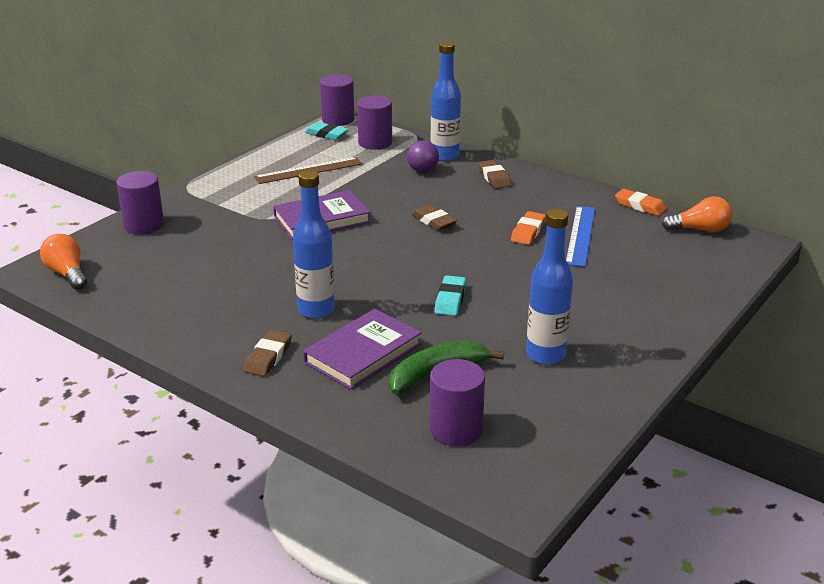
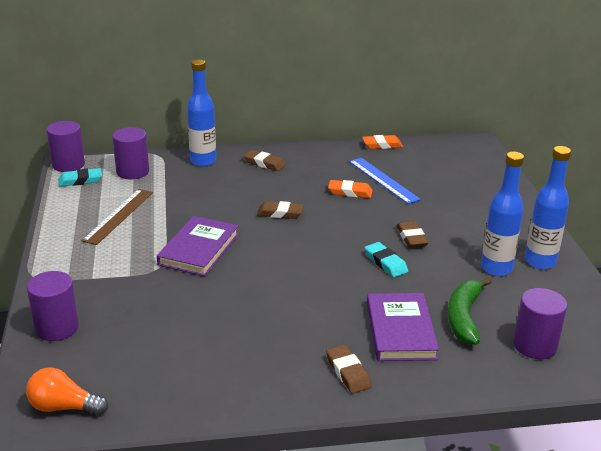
camera: 45 degrees left, 0 degrees up
blue bottle [293,170,335,318] -> blue bottle moved to [525,146,571,269]
purple ball [407,140,439,172] -> none
orange eraser [511,211,546,245] -> orange eraser turned 60 degrees counterclockwise [328,180,373,198]
orange light bulb [662,196,732,233] -> none
none -> brown eraser [396,221,429,248]

